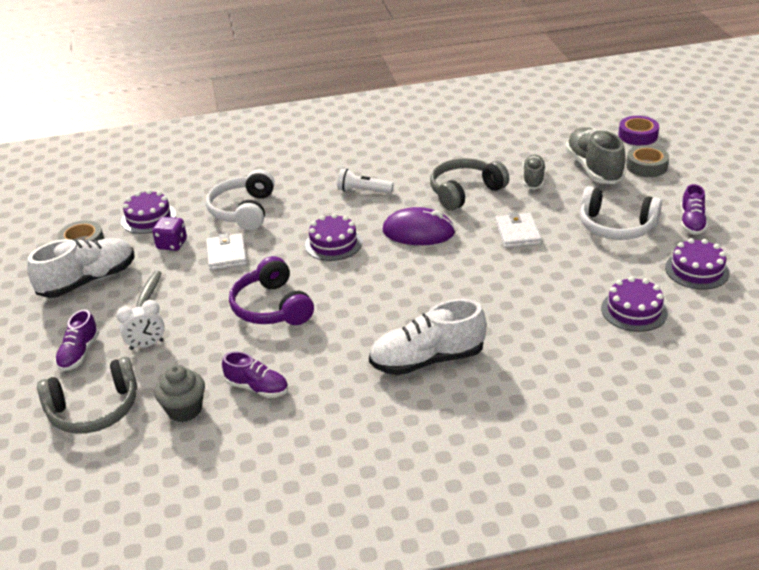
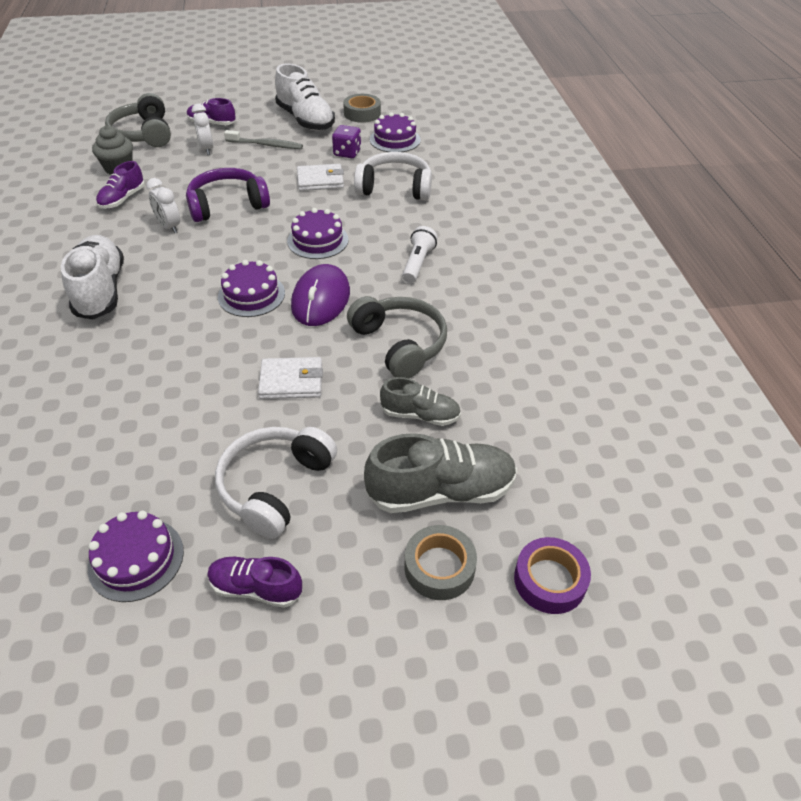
camera: 90 degrees right, 10 degrees up
purple cake [601,276,668,332] -> purple cake moved to [218,260,285,317]
none -> white clock [146,178,180,233]

